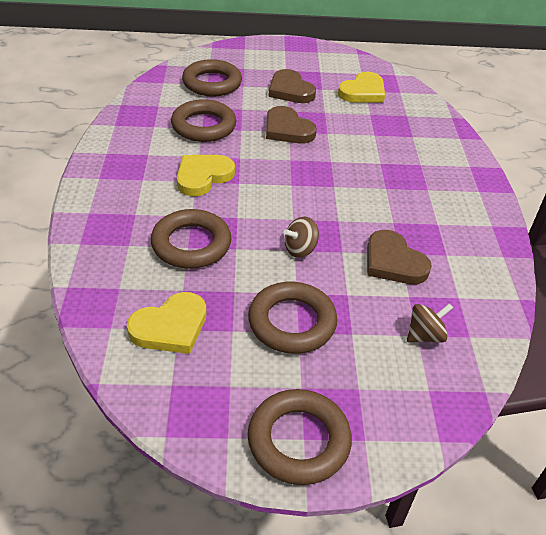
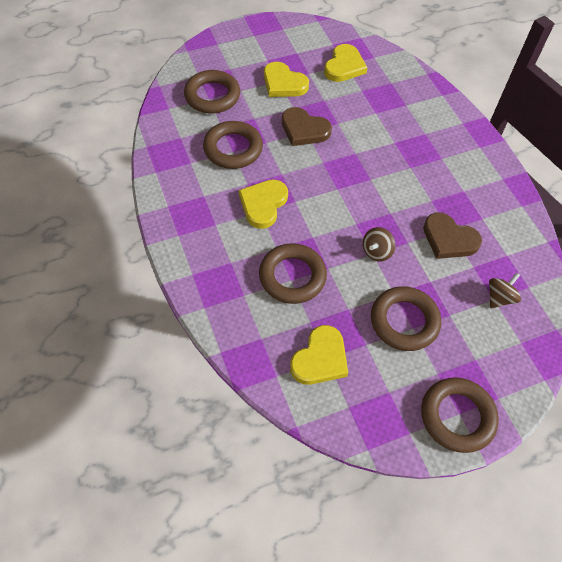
camera: 20 degrees left, 15 degrees up
brown heart [268,69,316,103] -> yellow heart [264,62,309,97]

